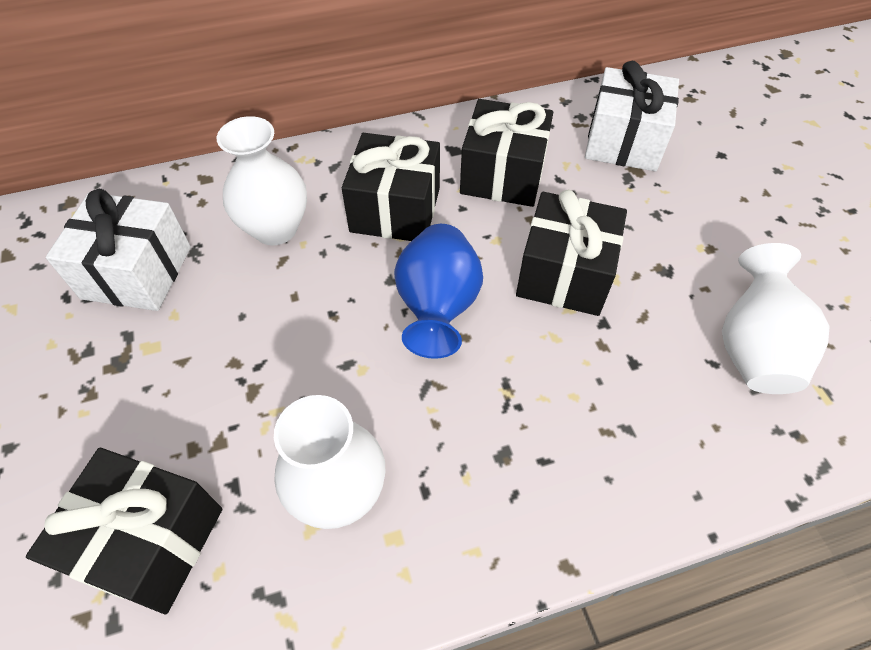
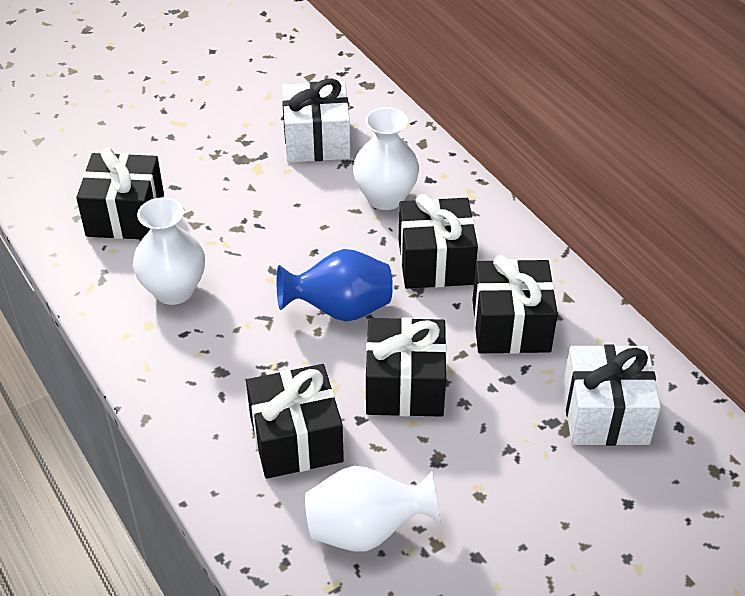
camera: 75 degrees right, 10 degrees down
none -> black gift [246,364,344,479]

